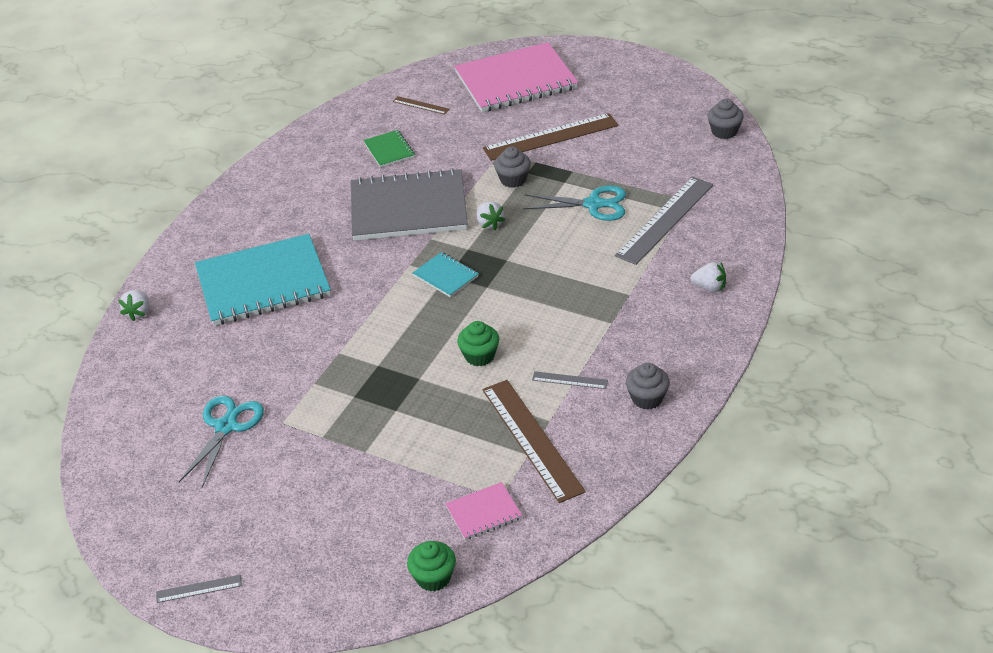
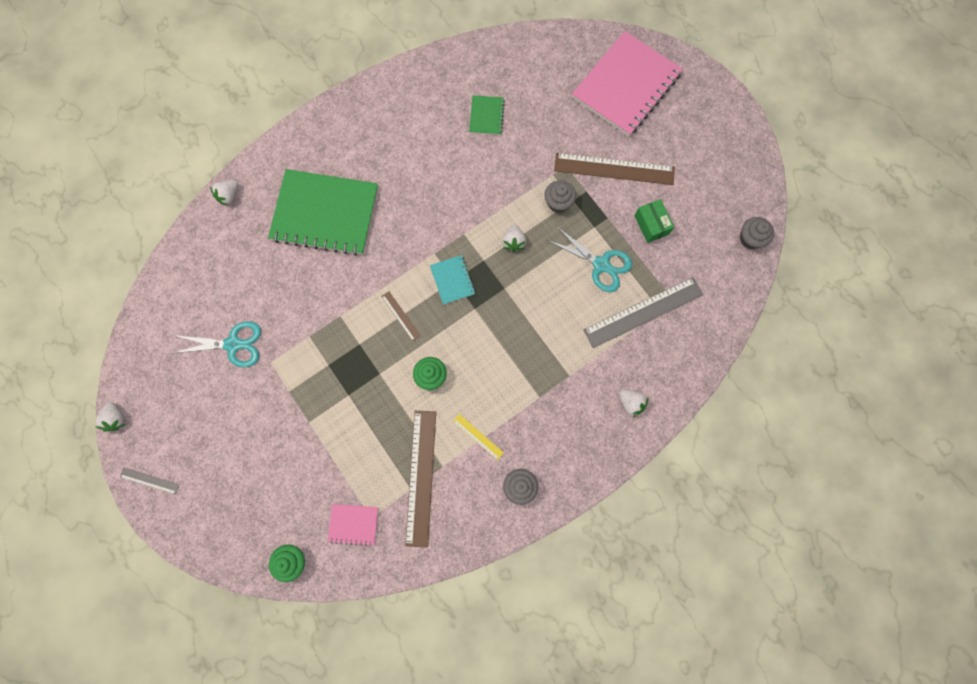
camera: 25 degrees right, 35 degrees up
turquoise scissors [179,395,264,488] -> turquoise scissors turned 45 degrees clockwise [173,321,261,367]
turquoise notebook [195,234,331,326] -> green notebook [268,169,378,256]
grey notebook [351,168,468,241] -> none
brown ruler [393,96,449,114] -> brown ruler moved to [381,292,420,341]
pink notebook [454,42,578,112] -> pink notebook turned 60 degrees counterclockwise [572,31,683,136]
grey ruler [532,371,608,389] -> yellow ruler [453,414,504,460]
none -> white strawberry [95,402,125,432]
none -> green box [634,199,674,243]

